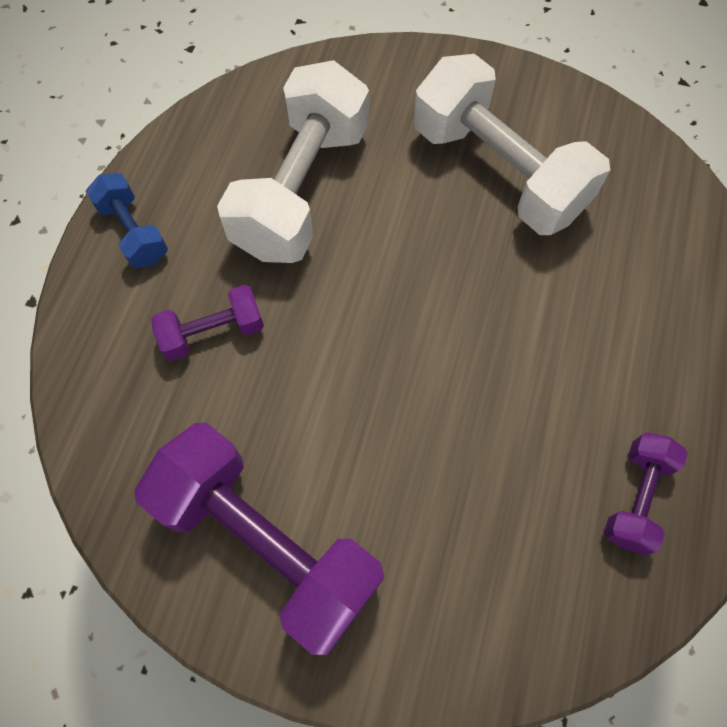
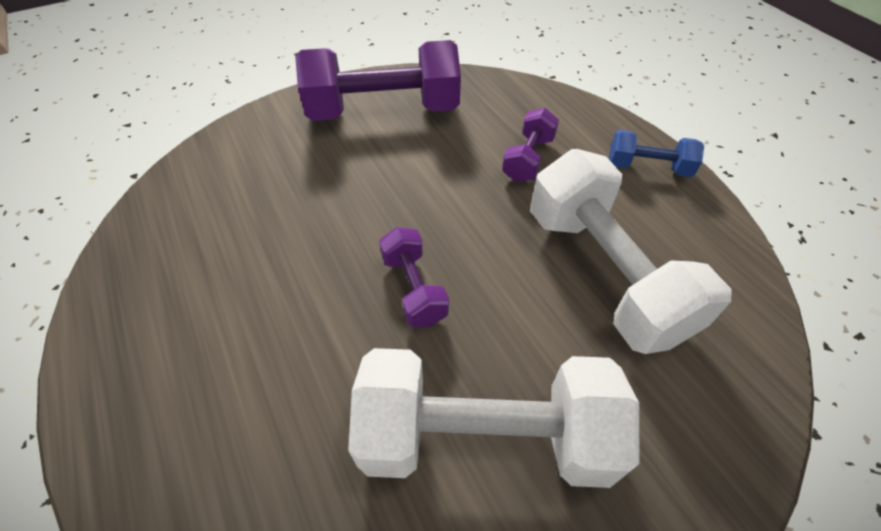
camera: 135 degrees right, 15 degrees down
purple dumbbell [604,432,688,555] -> purple dumbbell moved to [379,227,449,327]

